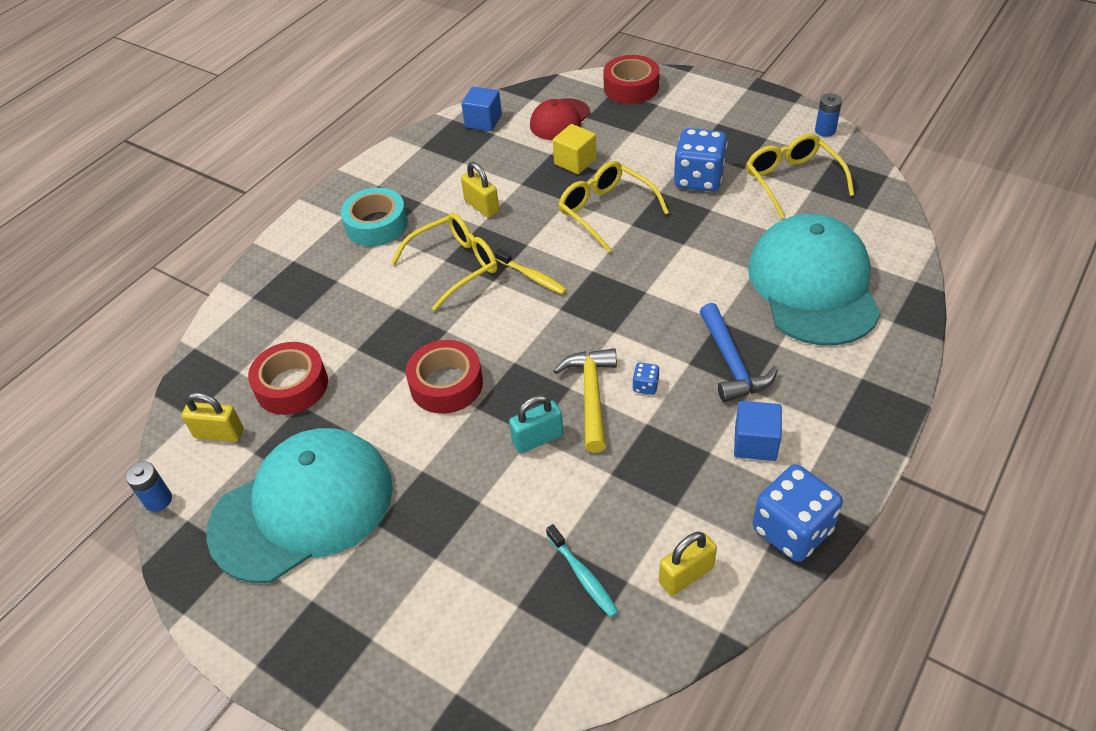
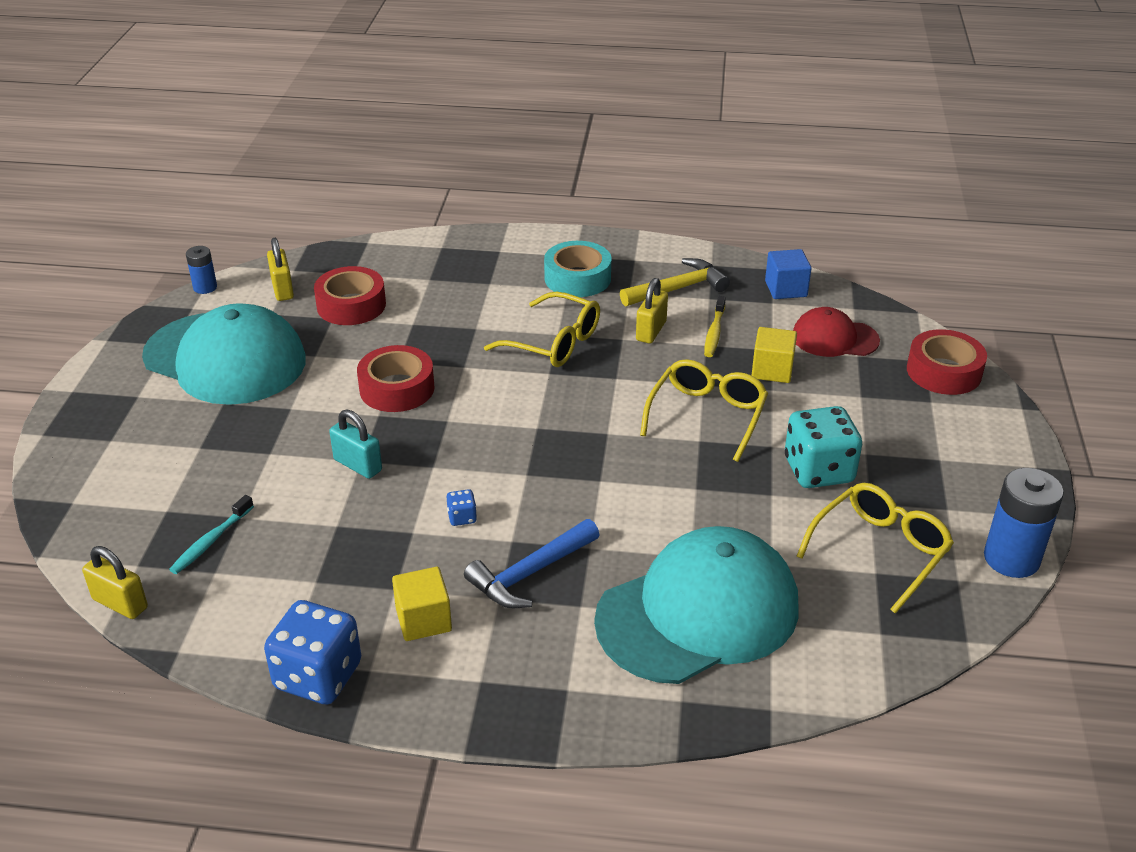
camera: 60 degrees right, 10 degrees down
yellow toothbrush [495,249,567,295] -> yellow toothbrush moved to [704,296,726,357]
yellow hammer [553,348,617,453] -> yellow hammer moved to [620,258,730,306]
yellow padlock [659,532,717,596] -> yellow padlock moved to [82,546,148,619]
blue dice [673,128,728,191] -> turquoise dice [785,406,862,488]
blue cube [734,401,782,461] -> yellow cube [392,567,452,641]
blue battery [815,93,842,137] -> blue battery [984,468,1064,578], size x1.81

